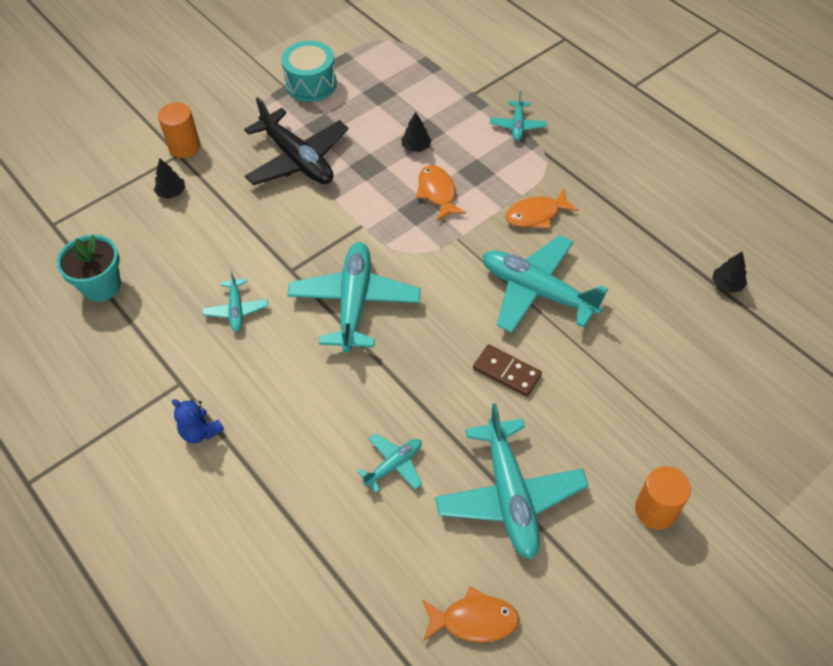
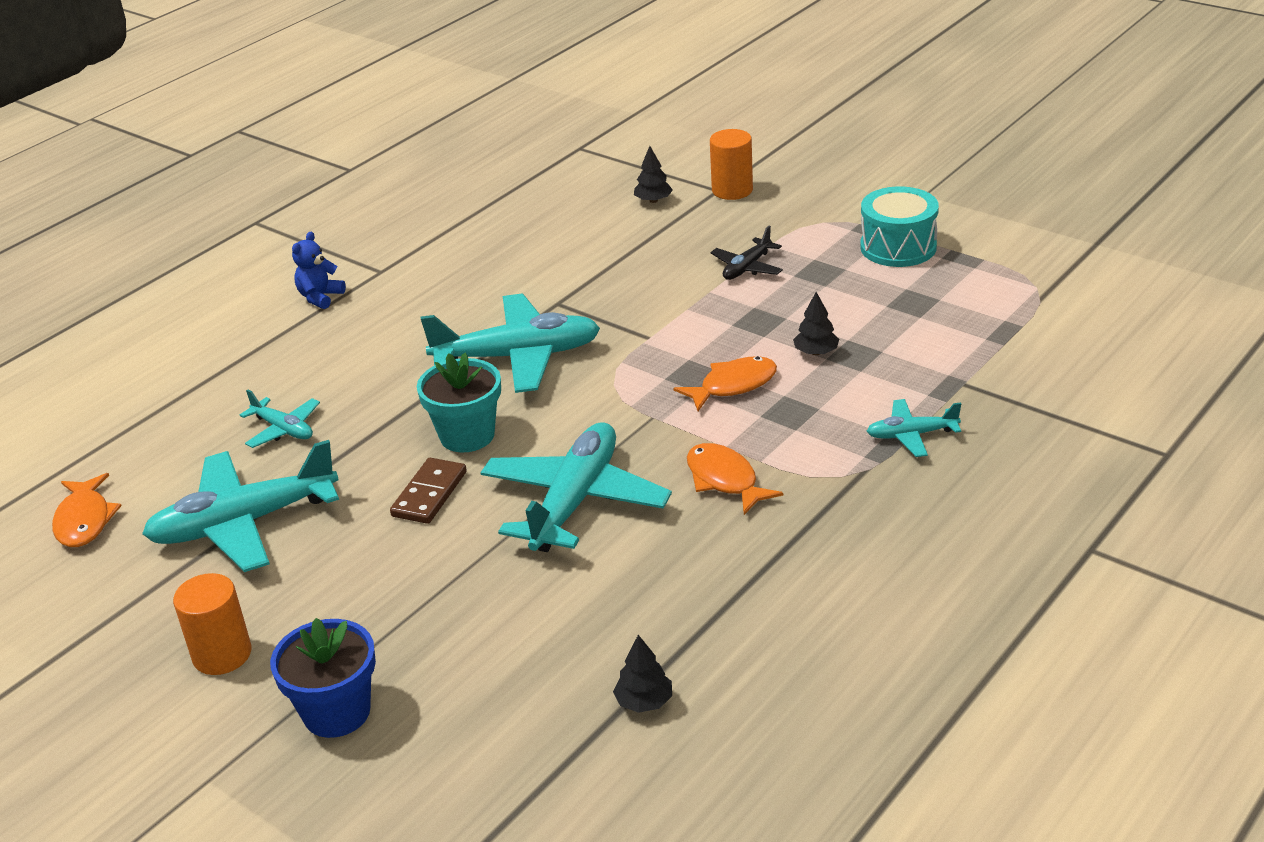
camera: 80 degrees right, 20 degrees down
turquoise flower pot [57,235,121,302] -> turquoise flower pot moved to [417,353,501,452]
turquoise plane [202,270,268,332] -> none
black plane [244,97,349,185] -> black plane [711,226,783,280], size x0.50
none -> blue flower pot [270,618,376,738]

